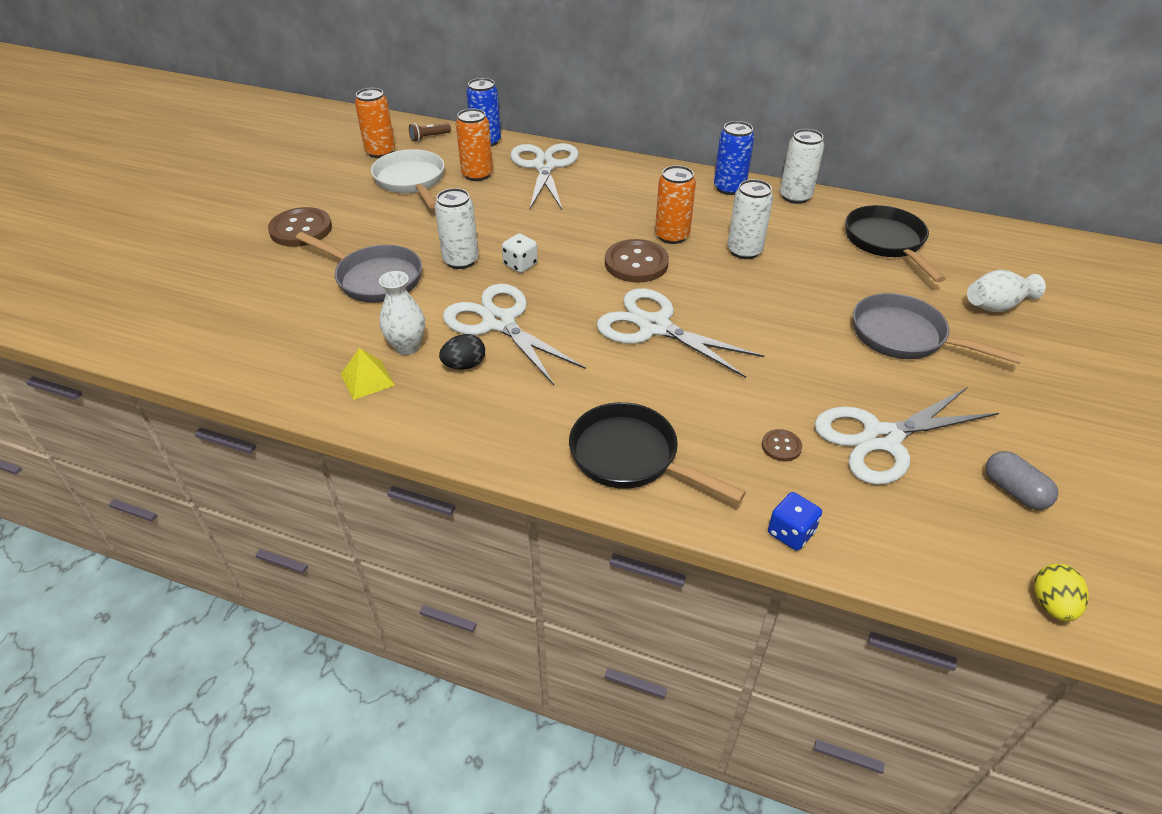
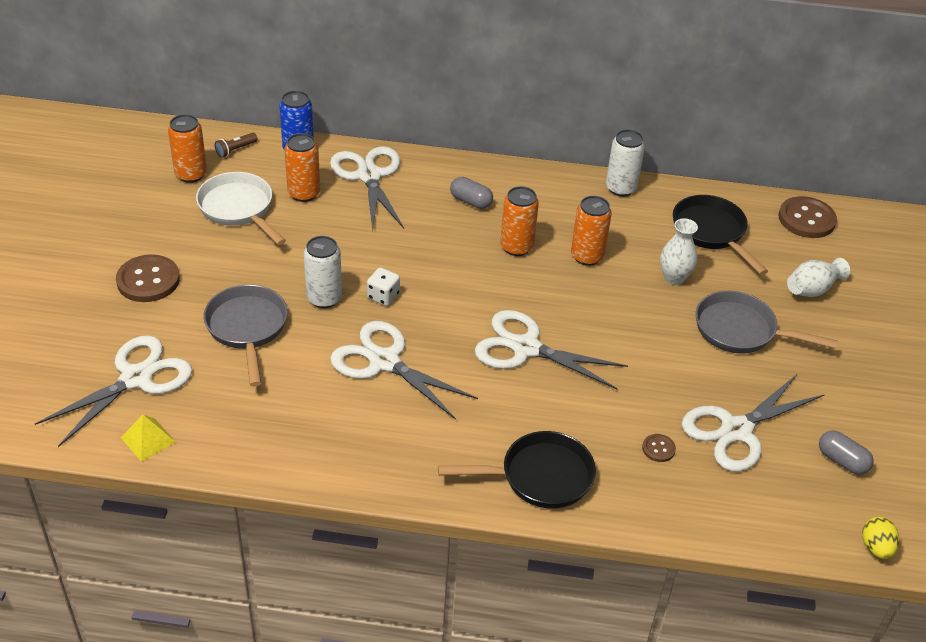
camera: 15 degrees left, 0 degrees up
grey pan [296,232,422,303] -> grey pan turned 120 degrees counterclockwise [203,285,288,386]
yellow pyramid [341,348,395,400] -> yellow pyramid moved to [121,415,176,462]
white vase [379,271,425,355] -> white vase moved to [660,218,698,285]
black egg [439,334,485,370] -> none
black pan [569,402,746,502] -> black pan turned 150 degrees clockwise [438,431,596,509]
brown button [605,239,669,283] -> brown button moved to [778,196,837,238]
blue can [714,121,754,195] -> none
white can [727,179,773,259] -> orange can [571,196,612,266]
blue dice [768,492,822,551] -> none
none -> white scissors [35,335,192,447]
none -> grey capsule [450,177,493,209]

